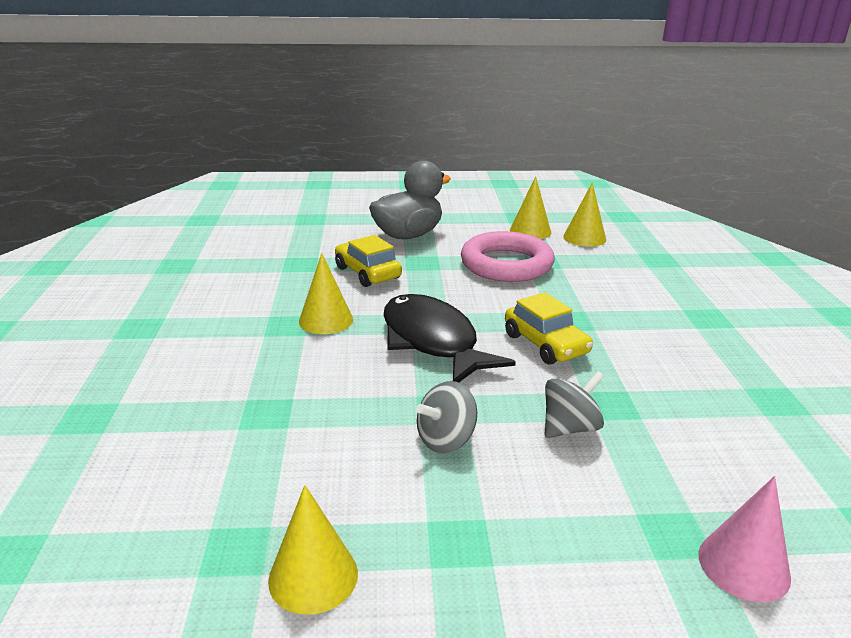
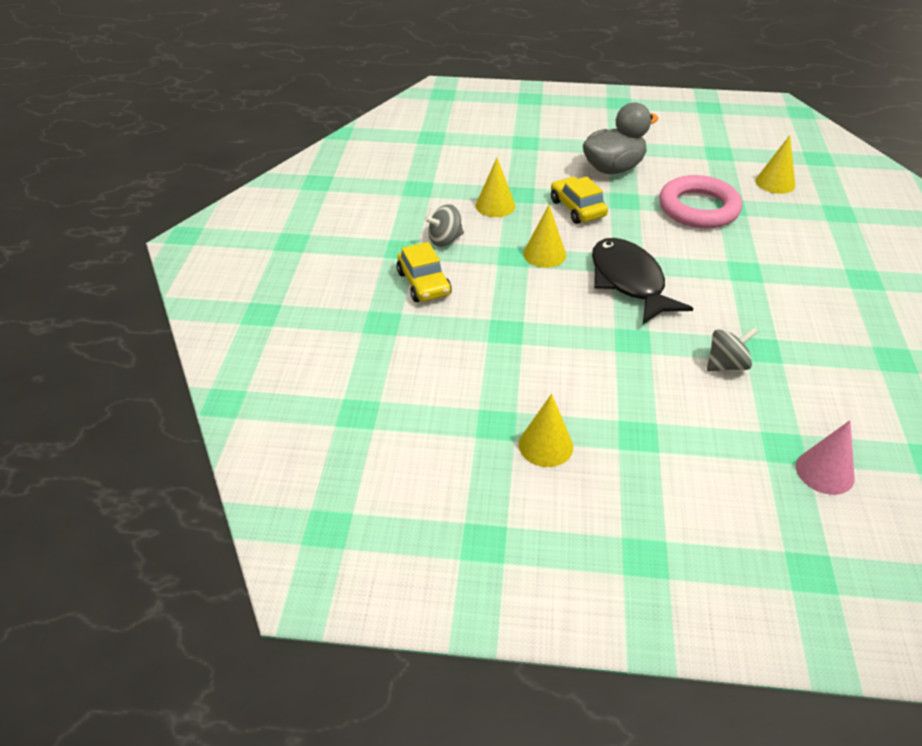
camera: 10 degrees right, 15 degrees up
grey spinning top [416,381,477,453] -> grey spinning top moved to [424,204,464,247]
yellow car [505,292,593,365] -> yellow car moved to [396,242,452,302]
yellow cone [510,176,551,239] -> yellow cone moved to [476,158,515,217]

